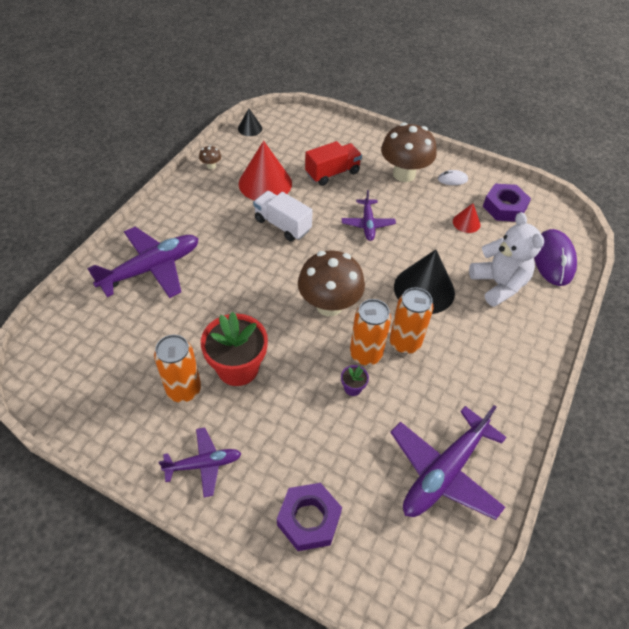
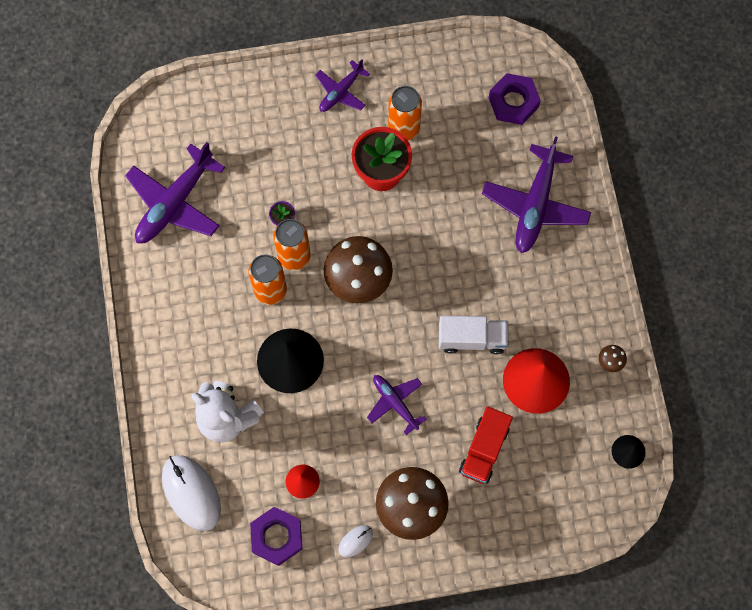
camera: 145 degrees right, 20 degrees up
purple nut [277,483,342,551] -> purple nut moved to [489,73,541,125]
purple plane [390,405,507,520] -> purple plane turned 150 degrees counterclockwise [125,142,225,243]
purple mouse [534,229,577,286] -> white mouse [162,455,221,531]

